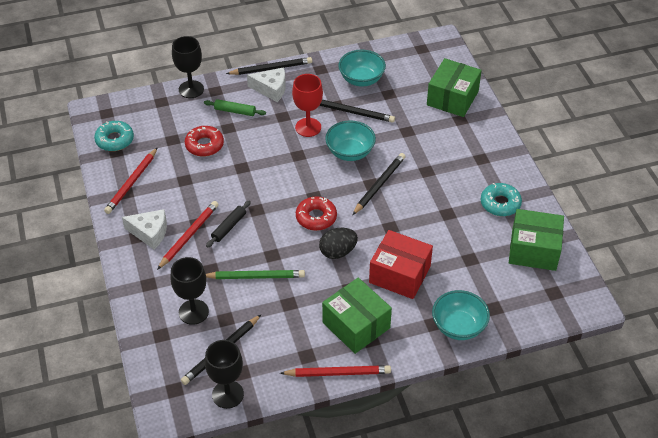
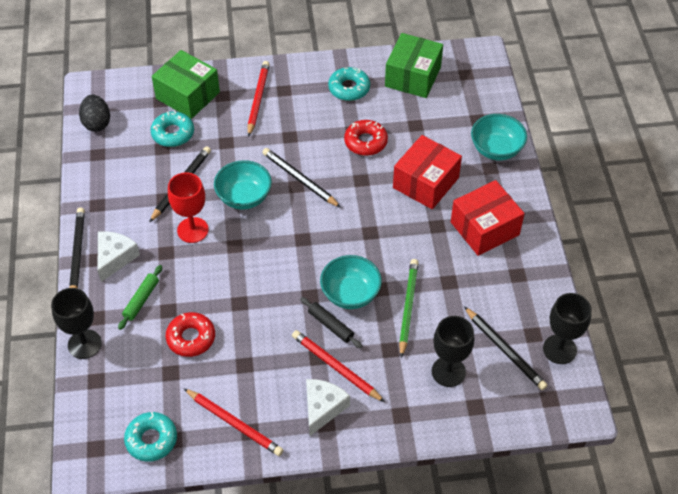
camera: 80 degrees left, 5 degrees up
red pencil [280,365,391,377] -> red pencil moved to [248,61,270,137]
red donut [296,196,337,231] -> red donut moved to [344,120,388,156]
black egg [319,228,358,259] -> black egg moved to [79,94,110,132]
green box [322,278,392,354] -> red box [451,180,525,256]
turquoise bowl [338,50,386,87] -> turquoise bowl moved to [320,255,382,309]
none -> turquoise donut [150,111,194,147]

